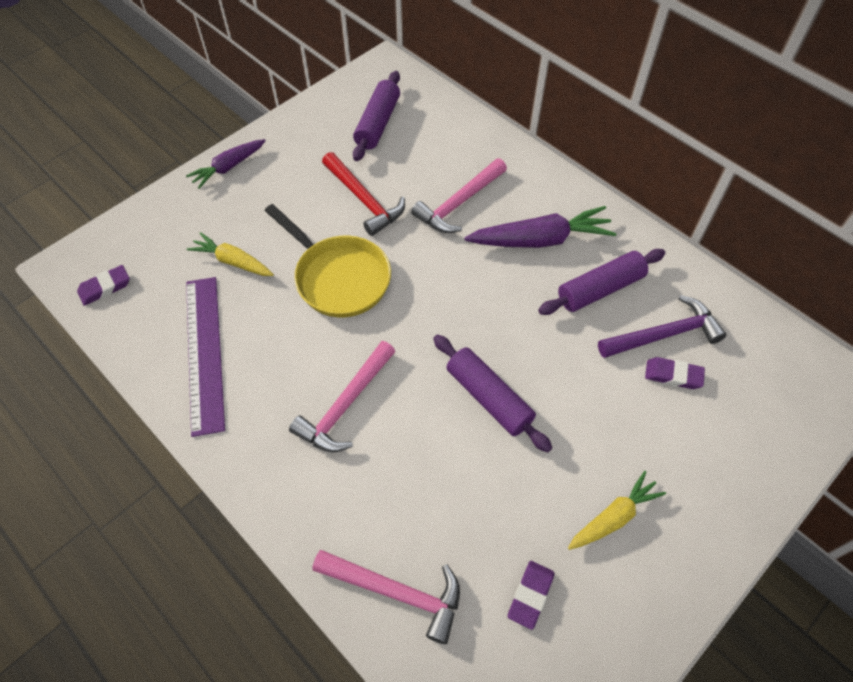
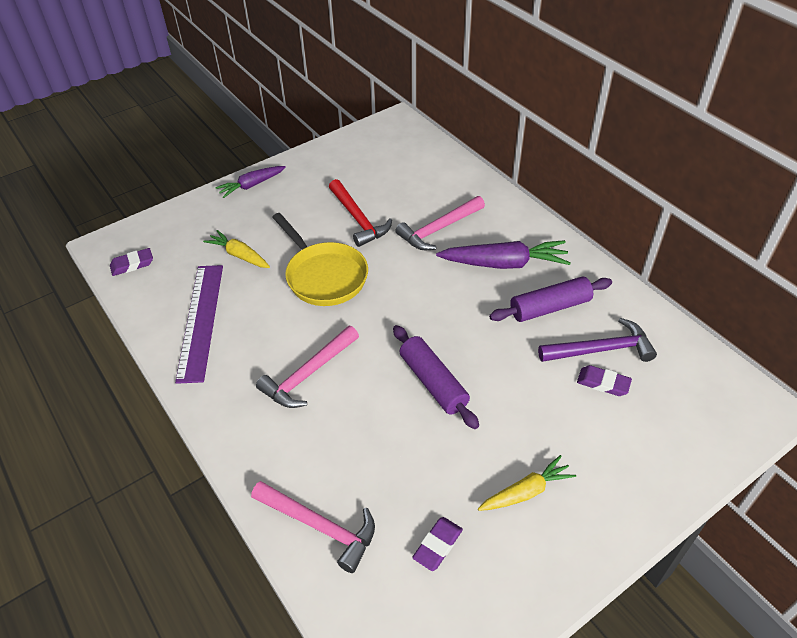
camera: 10 degrees right, 10 degrees down
purple rolling pin [353,71,400,161] -> none

